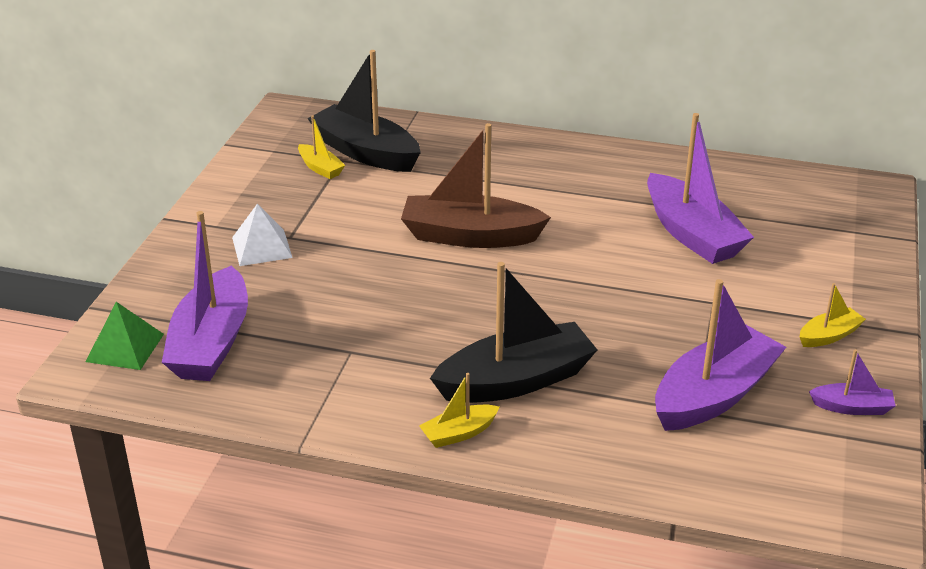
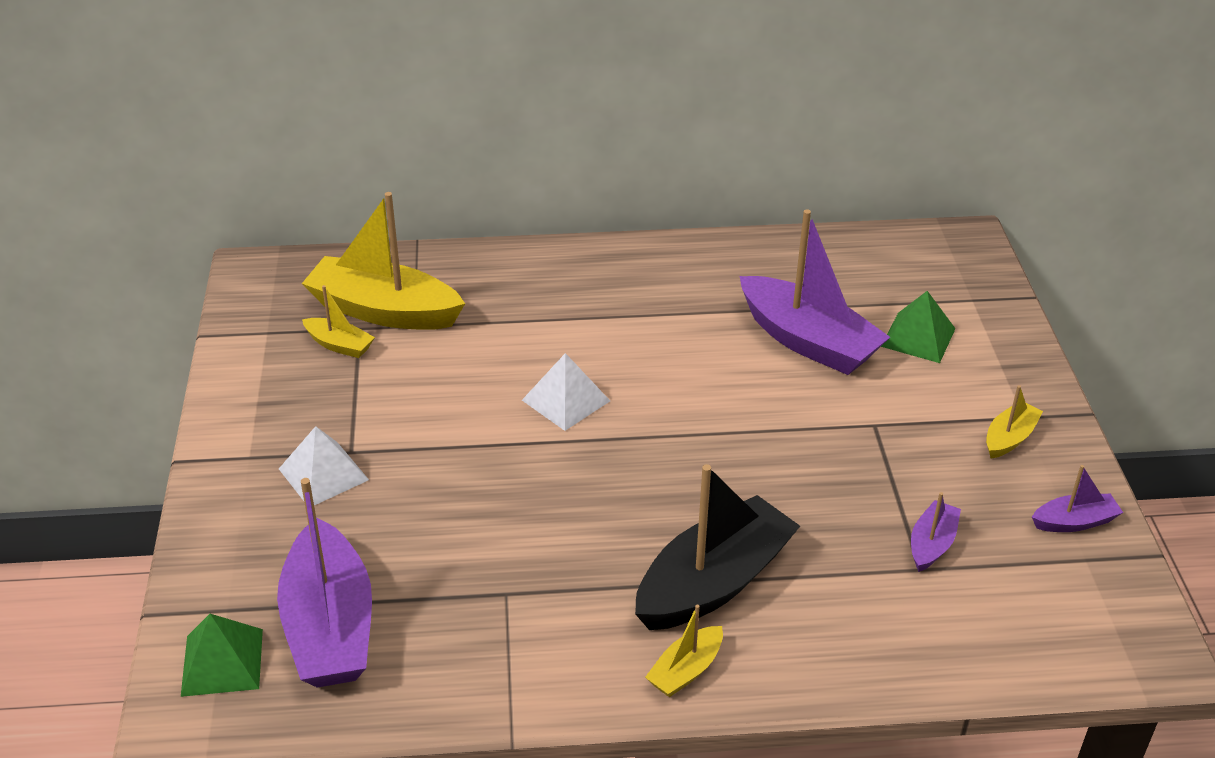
camera: 20 degrees left, 5 degrees up
black boat [308,50,421,172] -> yellow boat [302,192,465,330]
brown boat [401,123,551,248] -> white pyramid [522,353,610,431]
purple boat [655,279,786,431] -> purple boat [911,492,961,572], size x0.48
none -> green pyramid [881,291,956,363]

